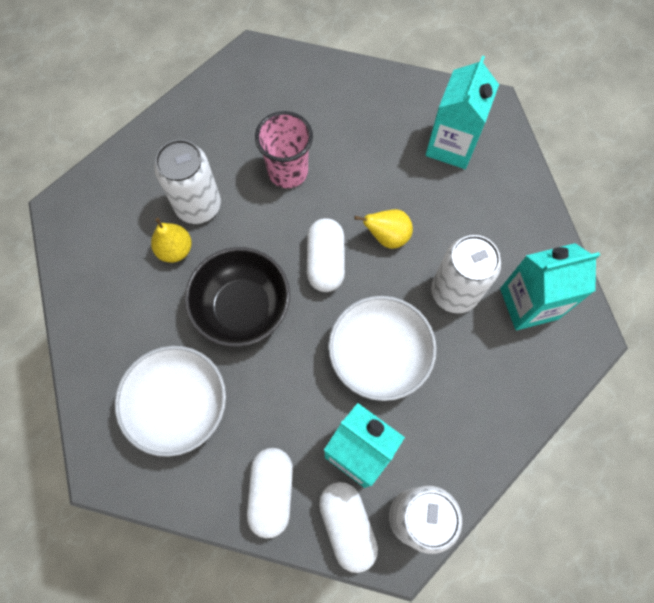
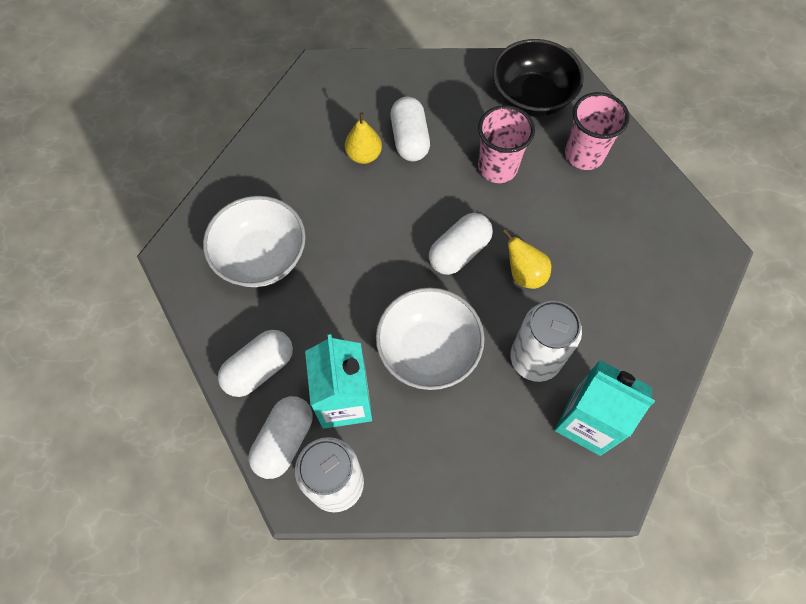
camera: 45 degrees right, 5 degrees down
white can [154,139,221,224] -> white capsule [391,97,430,161]
black bowl [185,247,290,347] -> black bowl moved to [493,39,584,117]
turquoise carton [426,55,499,169] -> none
none -> pink cup [565,92,630,170]

